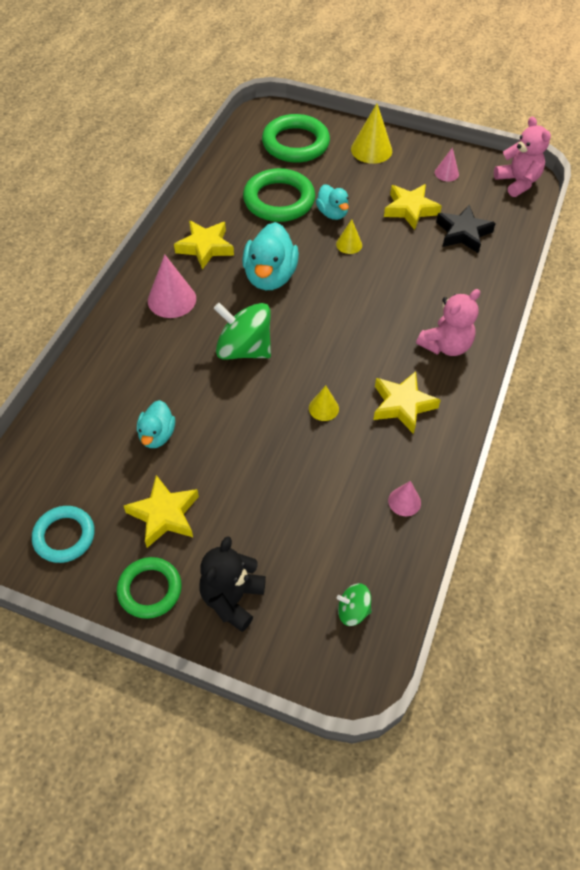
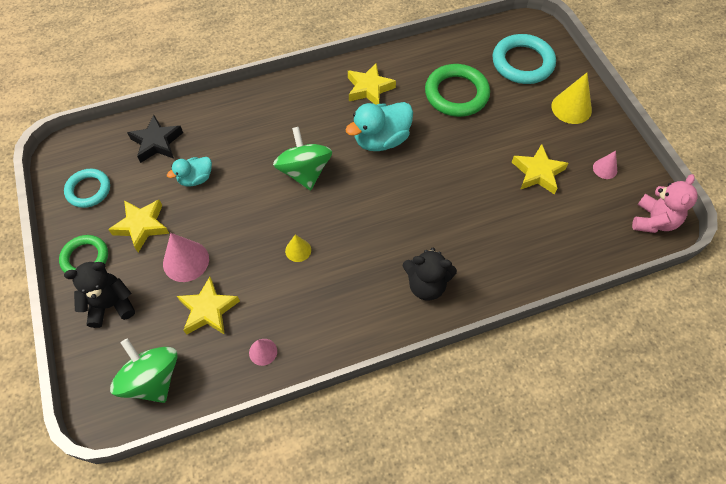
camera: 50 degrees right, 5 degrees up
pink cone [148,254,196,318] -> pink cone moved to [163,233,209,282]
green ring [262,114,330,163] -> turquoise ring [492,34,556,84]
turquoise duck [316,184,349,220] -> none
yellow cone [336,219,362,254] -> none
green spinning top [337,583,372,626] -> green spinning top [110,338,177,403], size x2.00
yellow star [373,371,441,434] -> yellow star moved to [177,277,240,335]
pink teddy bear [416,289,480,356] -> black teddy bear [403,248,457,300]
black star [436,205,496,253] -> black star moved to [127,115,183,163]

